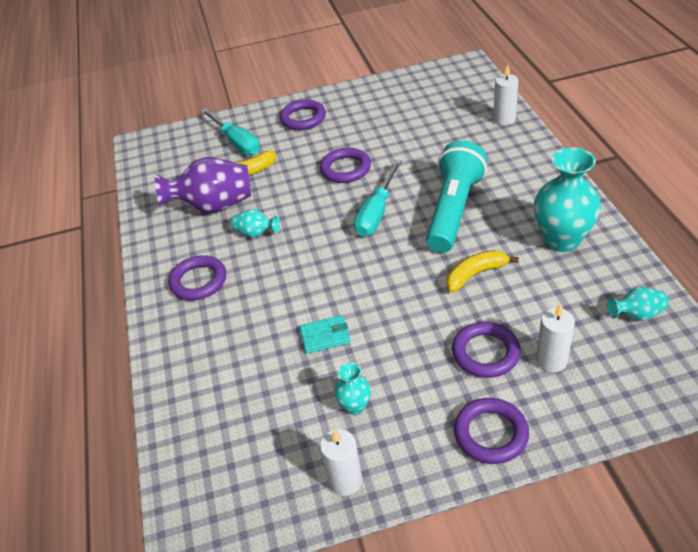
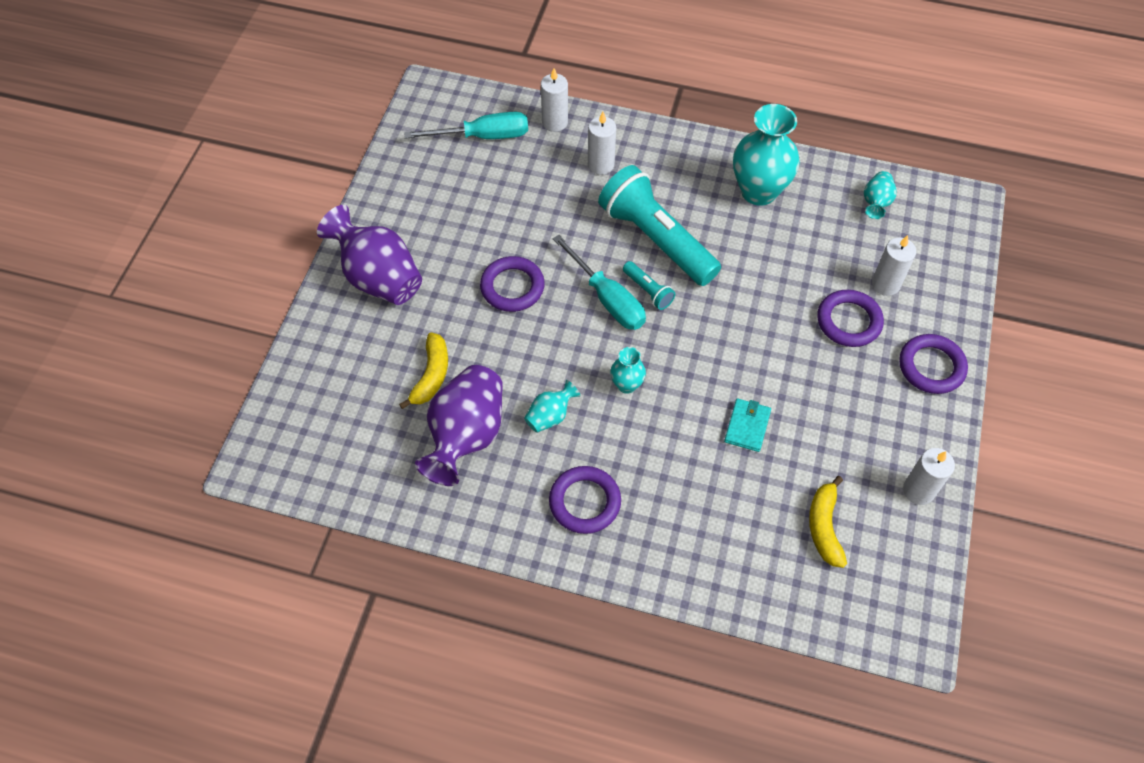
camera: 65 degrees left, 15 degrees up
turquoise screwdriver [201,108,260,155] -> turquoise screwdriver moved to [404,112,528,139]
purple ring [280,99,326,130] -> purple vase [317,205,422,305]
turquoise vase [335,362,371,415] -> turquoise vase moved to [610,347,646,394]
yellow banana [446,250,519,292] -> yellow banana moved to [809,476,847,568]
none -> white candle [588,112,616,175]
none -> turquoise flashlight [623,261,675,310]

